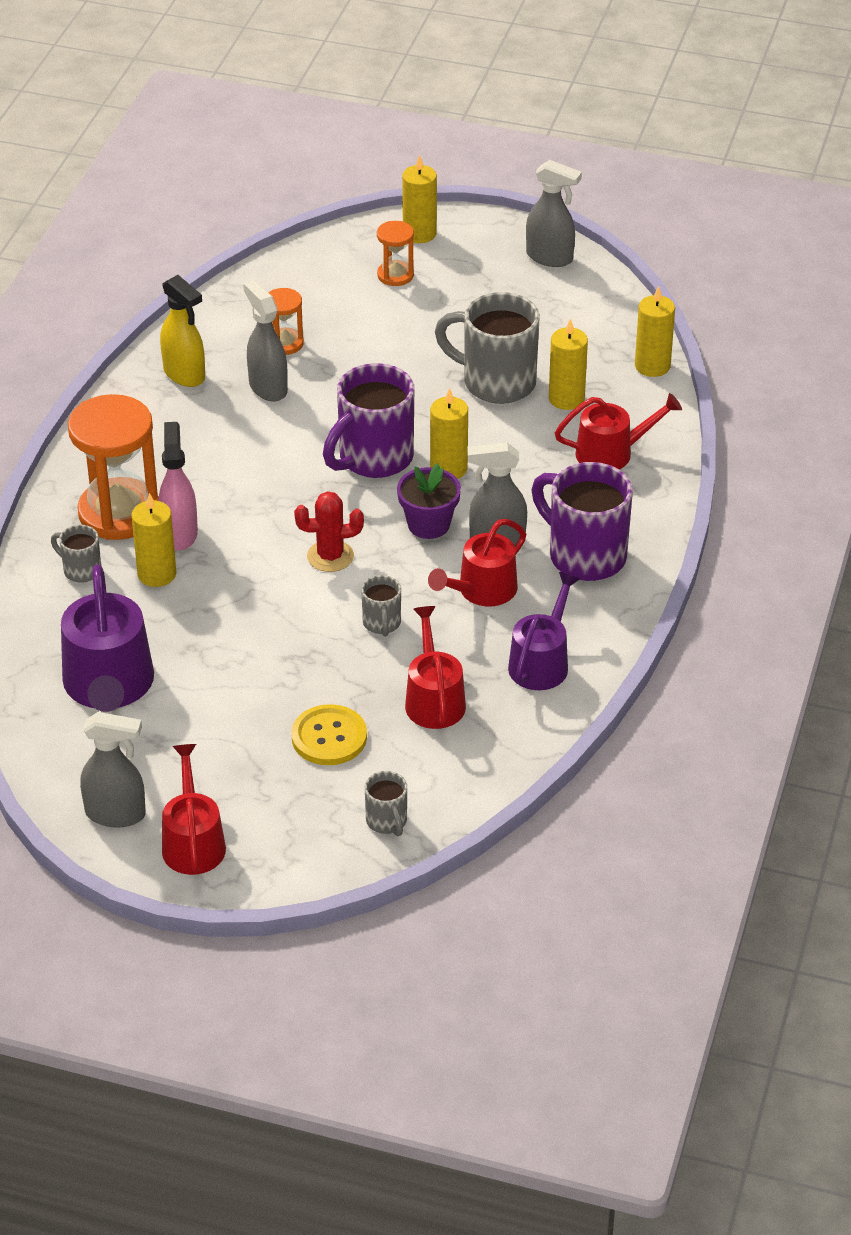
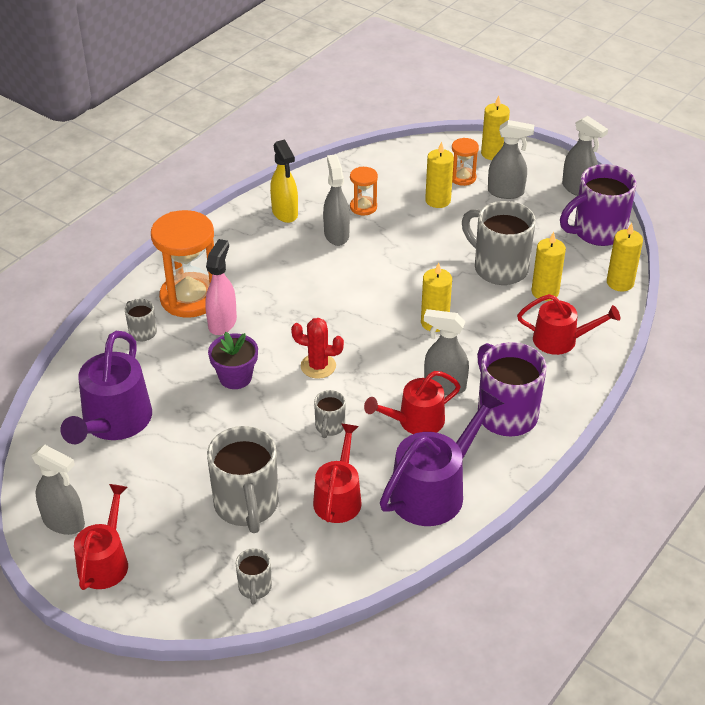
camera: 20 degrees right, 0 degrees up
yellow candle [132,493,176,587] -> yellow candle moved to [425,141,454,208]
yellow button [291,704,367,765] -> grey mug [207,426,279,533]
purple mug [323,363,414,478] -> purple mug moved to [560,164,637,246]
purple flower pot [397,463,461,539] -> purple flower pot moved to [208,332,258,389]
purple watering can [508,572,580,690] -> purple watering can [380,389,505,526], size x1.52
none -> grey spray bottle [488,120,534,199]

